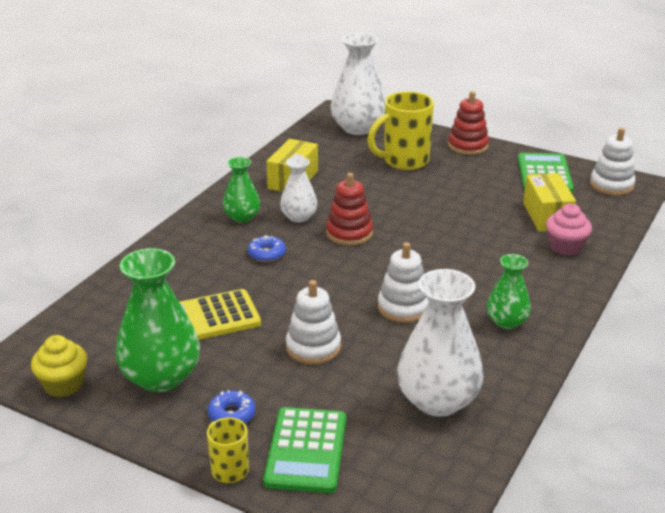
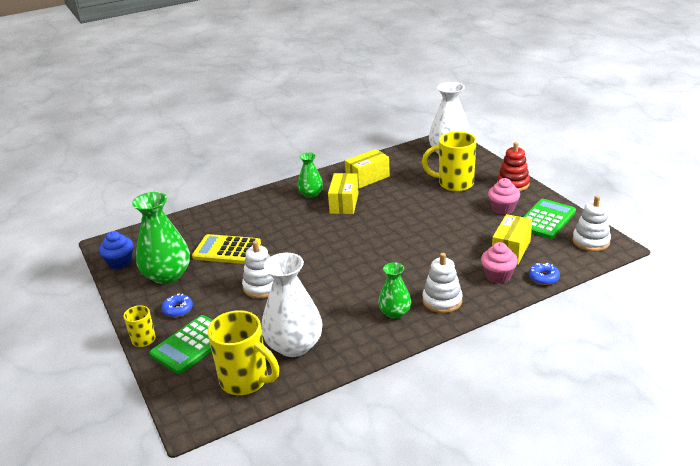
camera: 35 degrees right, 0 degrees up
yellow cupcake [31,335,87,397] -> blue cupcake [99,231,133,269]
blue donut [248,235,286,262] -> blue donut moved to [529,263,560,285]
white vase [280,157,317,223] -> yellow box [328,173,359,214]
red stacking toy [326,173,373,246] -> none
white stacking toy [378,242,429,323] -> white stacking toy moved to [422,253,463,313]
none -> yellow mug [207,310,279,395]
none -> pink cupcake [488,178,520,215]

